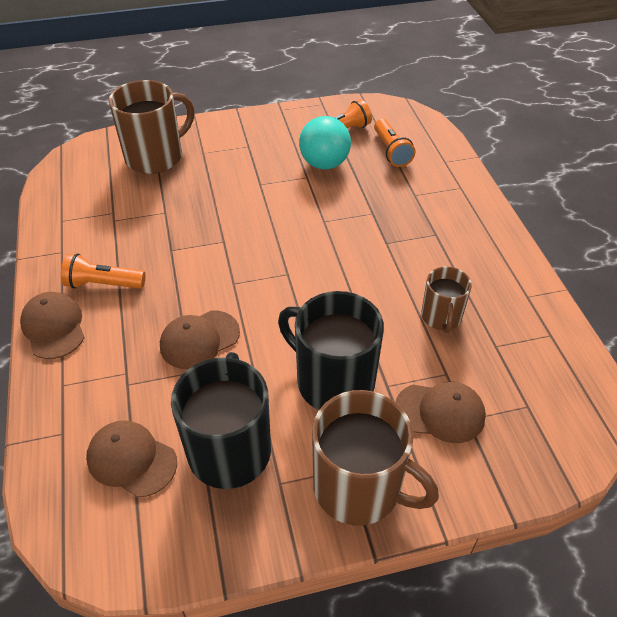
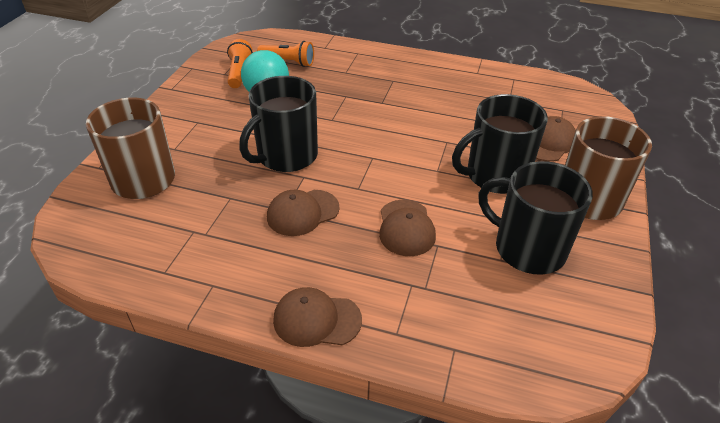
camera: 60 degrees left, 5 degrees down
orange flashlight [61,253,146,289] -> none
brown cap [86,420,177,498] -> brown cap moved to [267,190,340,236]
brown mug [421,266,472,333] -> none
none -> black mug [239,76,318,172]

